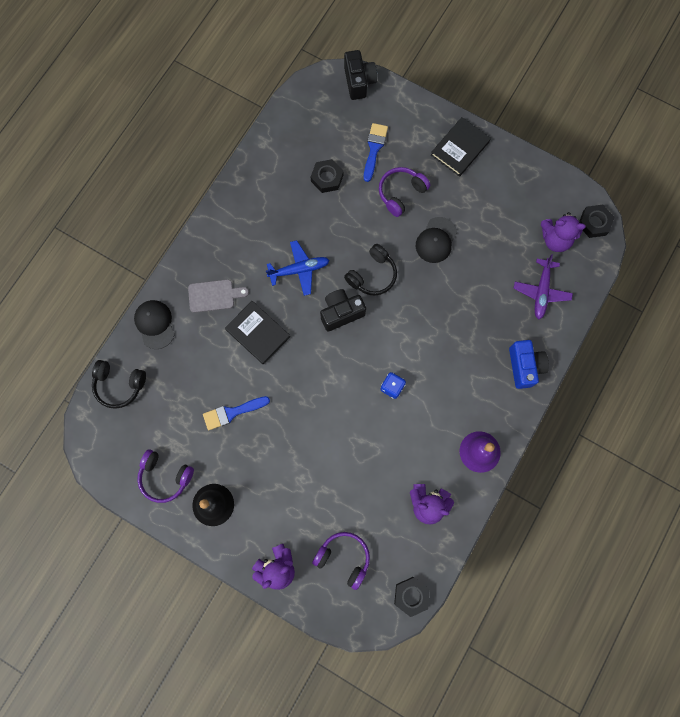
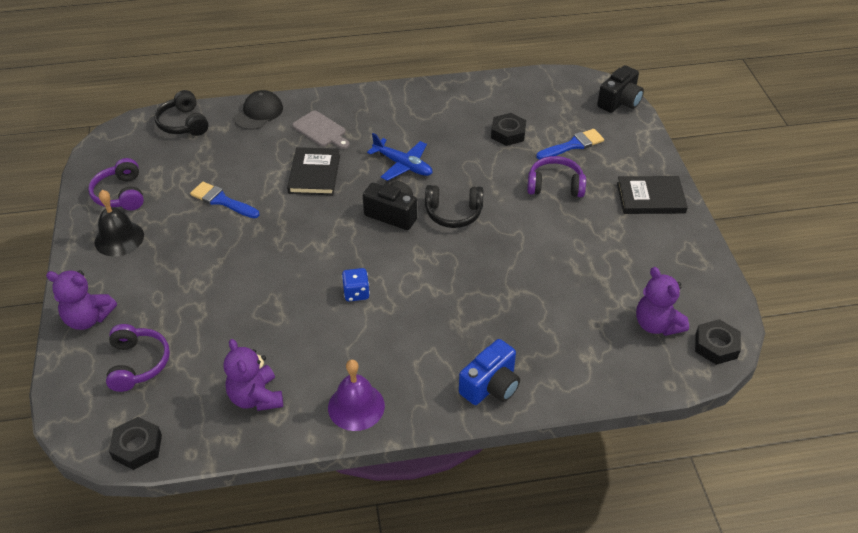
camera: 50 degrees right, 30 degrees down
black cap [416,217,457,263] -> none
purple plane [513,254,573,319] -> none

